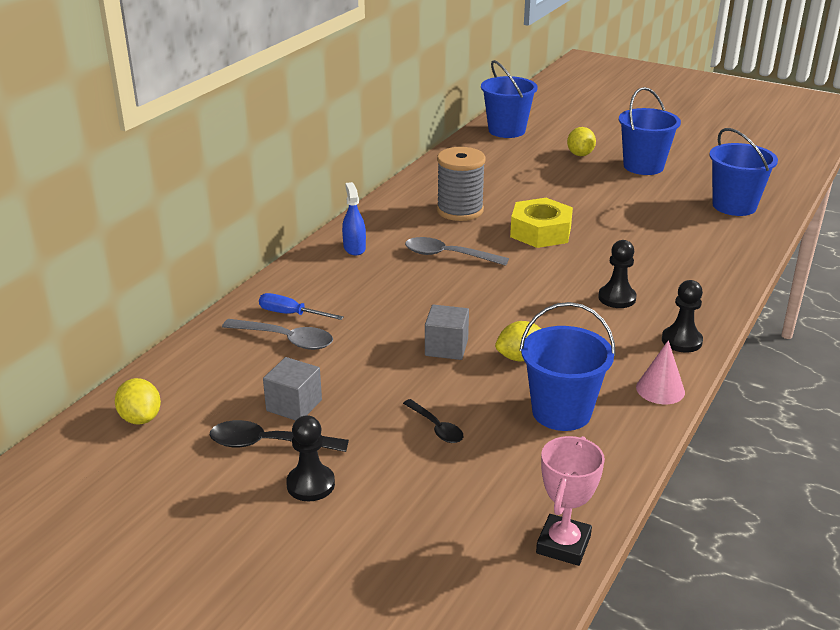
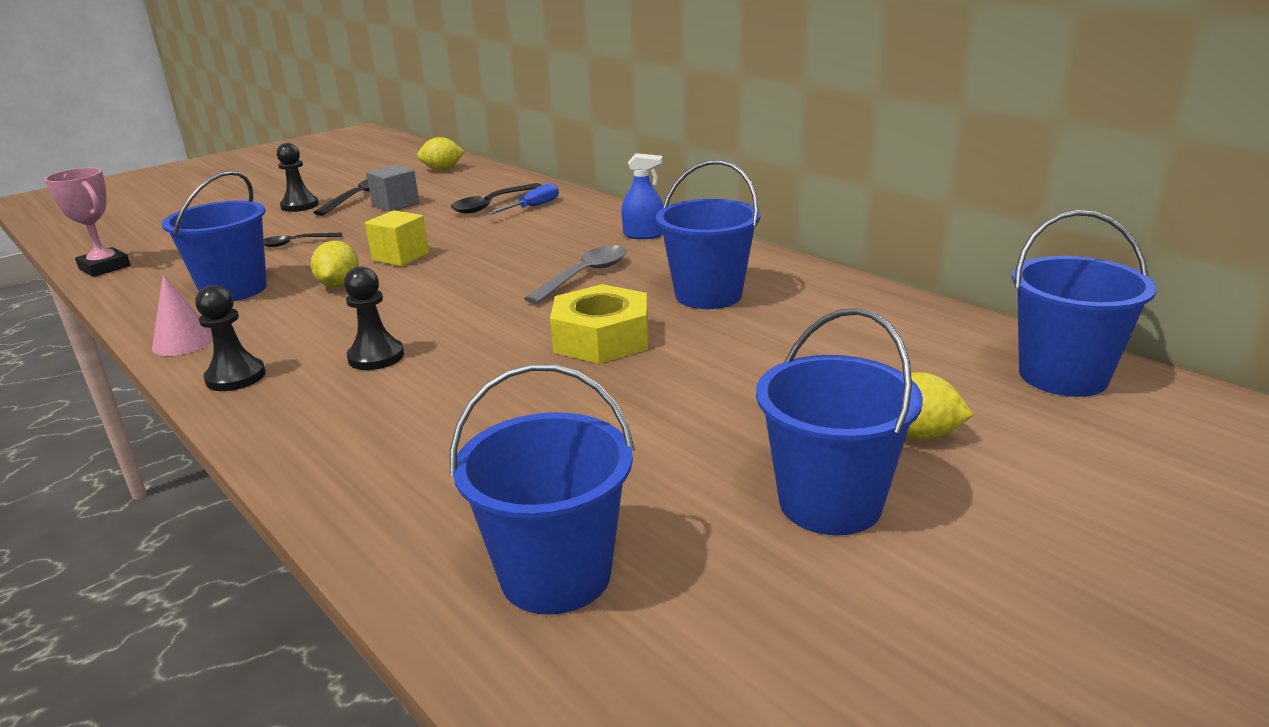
camera: 110 degrees right, 5 degrees down
grey spoon [222,319,333,350] -> black spoon [451,183,542,213]
grey cube [425,305,469,360] -> yellow cube [365,210,429,266]
grey spool [437,147,486,221] -> blue bucket [656,160,760,309]

